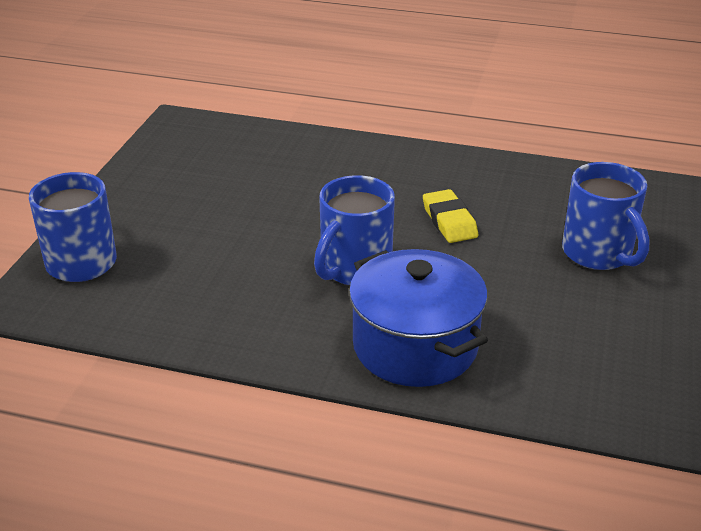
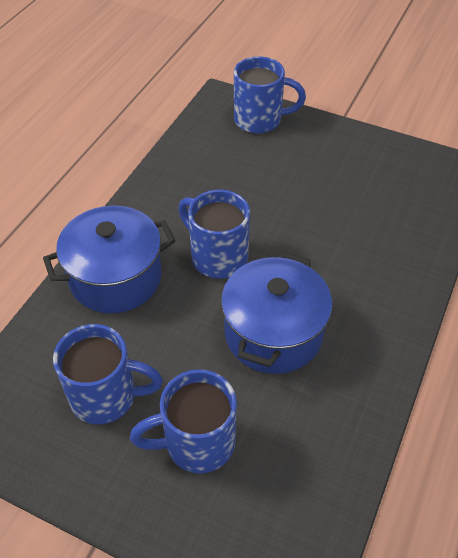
camera: 100 degrees right, 15 degrees up
yellow eraser [423,189,478,243] -> blue pot [221,252,332,374]
none -> blue mug [53,324,163,424]

